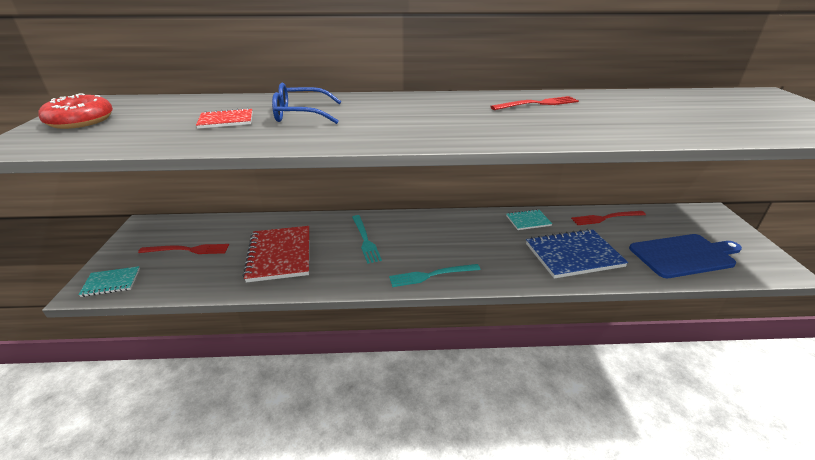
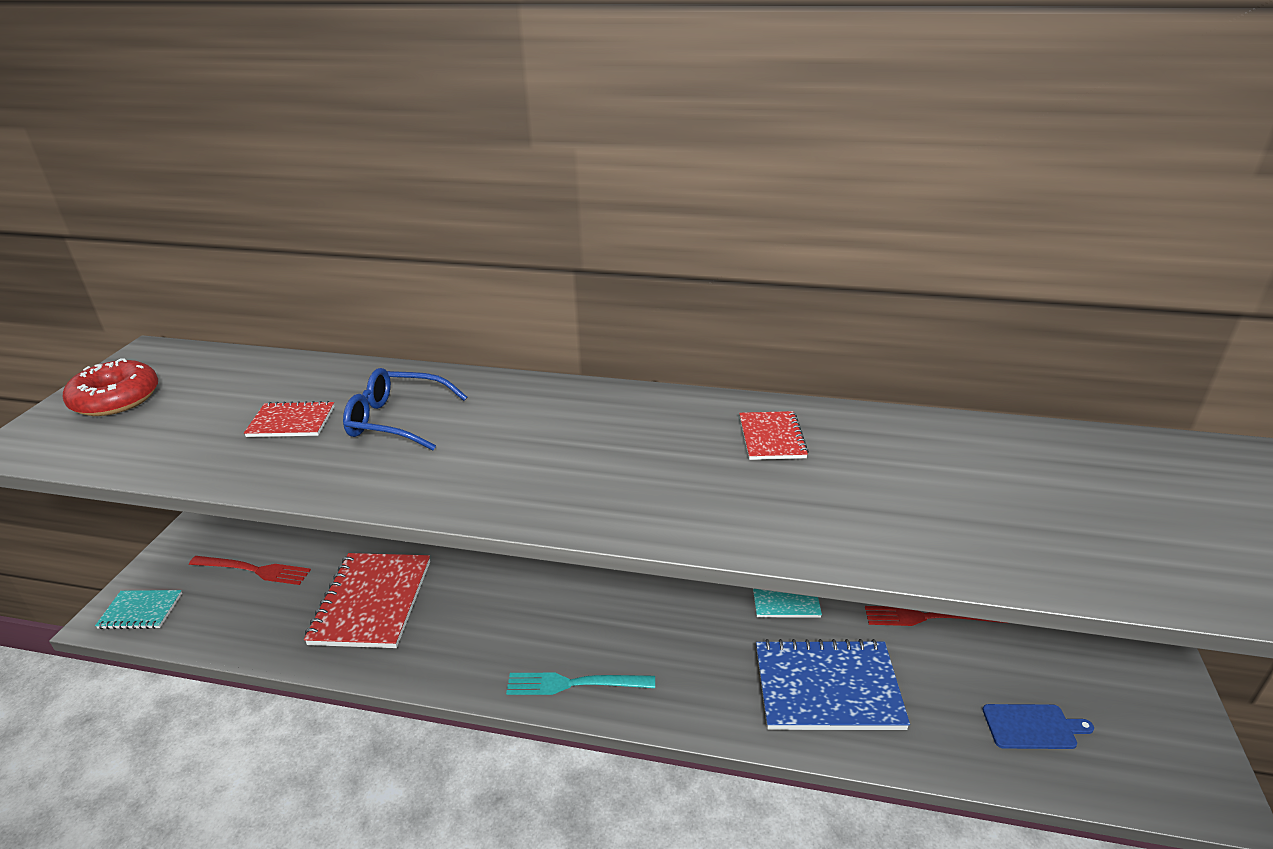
camera: 15 degrees right, 0 degrees up
turquoise fork [352,215,382,264] -> none
red fork [490,96,579,110] -> red notebook [739,411,809,460]
blue cutting board [629,234,742,278] -> blue cutting board [982,704,1094,749], size x0.51

